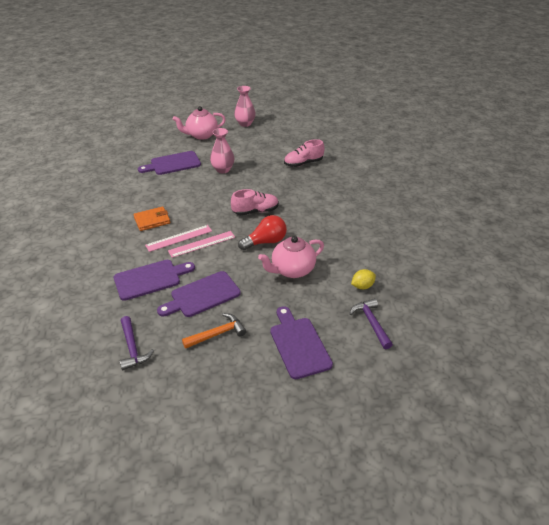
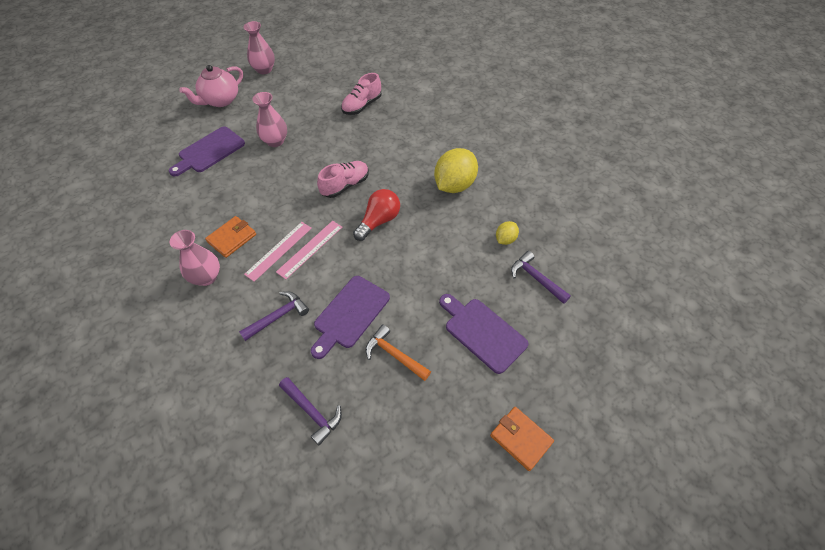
camera: 25 degrees left, 15 degrees up
purple cutting board [114,260,195,301] -> purple hammer [239,291,309,341]
orange hammer [182,313,246,349] -> orange hammer turned 90 degrees counterclockwise [366,324,431,381]
pink teapot [258,236,324,278] -> none
none -> pink vase [170,230,220,286]
none -> yellow lemon [434,148,478,193]
none -> orange wallet [490,407,554,471]

